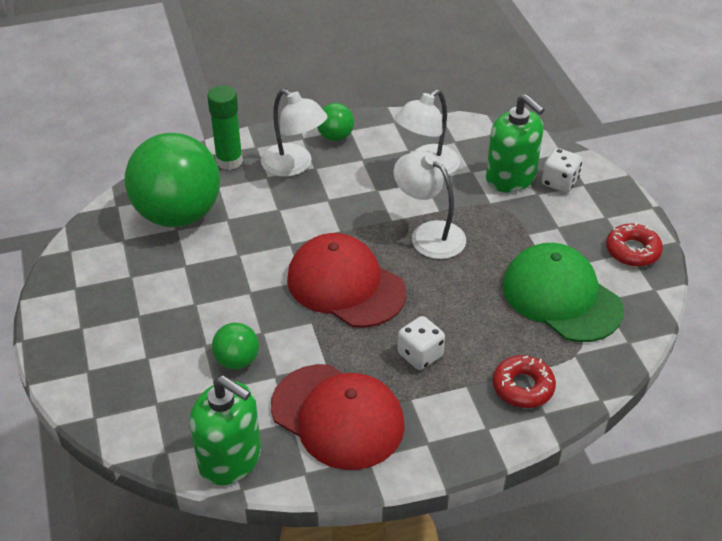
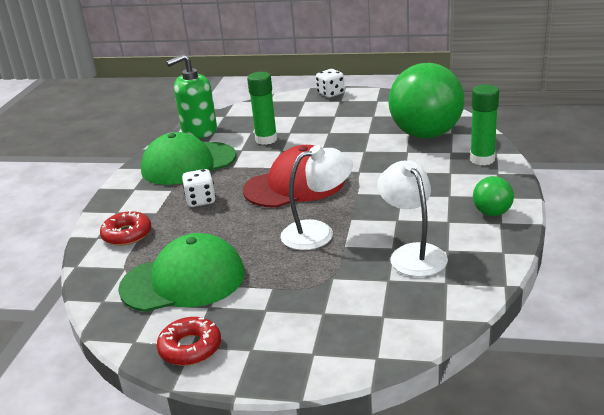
camera: 120 degrees right, 15 degrees down
green ball [212,323,259,369] -> green glue stick [247,72,277,145]
white lamp [261,89,327,177] -> none
red cap [271,364,405,470] -> green cap [141,132,236,185]
green soap dispenser [486,94,545,192] -> none
white dice [542,148,582,193] -> white dice moved to [316,69,345,98]

